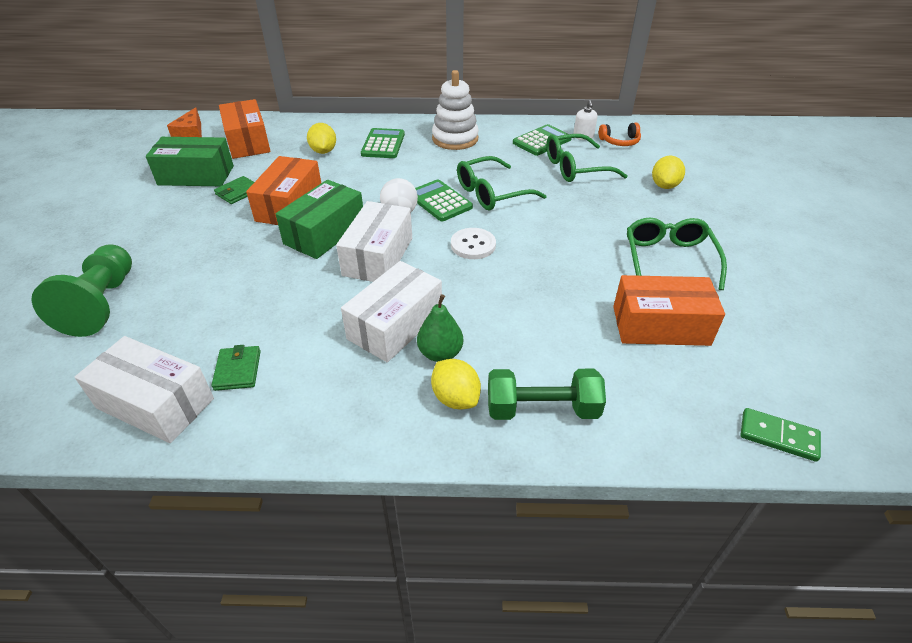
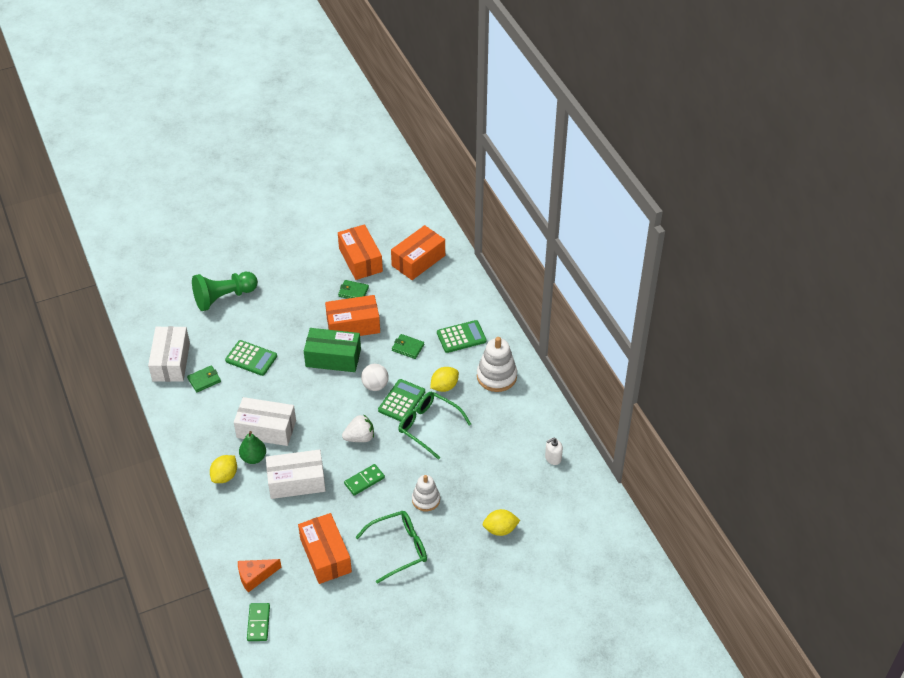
camera: 65 degrees right, 5 degrees up
green box [146,137,234,186] -> orange box [338,224,383,280]
orange cheese [167,107,202,137] -> orange cheese moved to [238,559,281,592]
yellow lemon [307,123,336,154] -> yellow lemon moved to [430,367,459,392]
white box [336,201,412,282] -> white box moved to [266,449,326,499]
white button [451,228,496,259] -> white strawberry [342,414,374,442]
green dumbbell [488,369,606,420] -> none
green calculator [513,124,571,156] -> green calculator moved to [225,340,277,376]
green glasses [546,134,627,182] -> none
orange headphones [599,123,641,146] -> none
none -> green domino [344,464,385,496]
none -> green wallet [392,334,424,359]
none -> white stacking toy [412,475,440,511]

